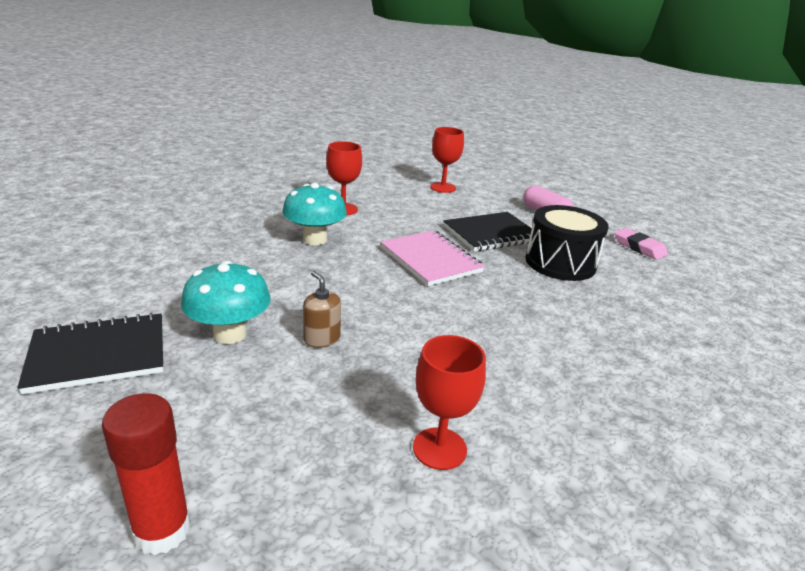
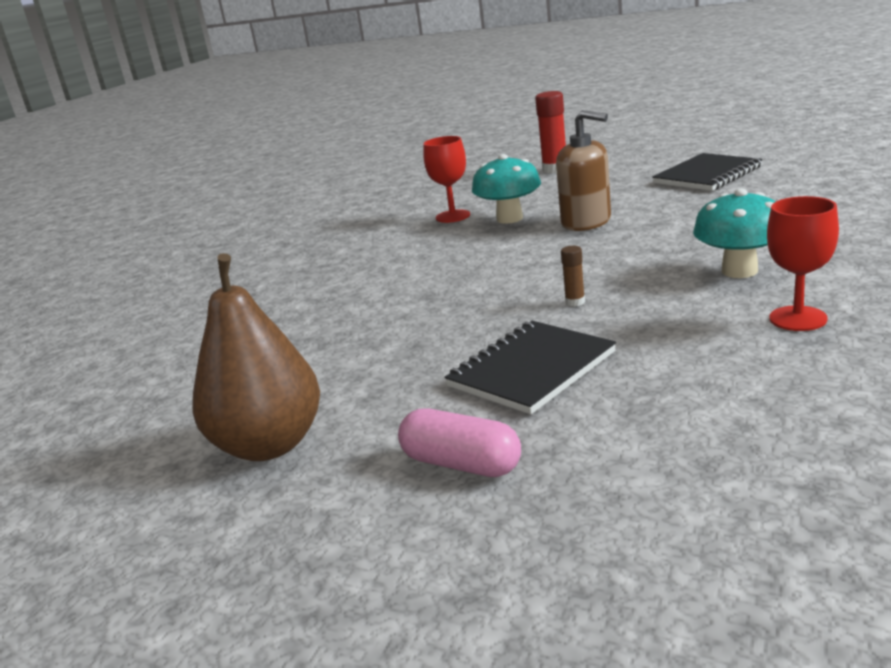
camera: 165 degrees right, 5 degrees down
turquoise mushroom [181,261,271,344] -> turquoise mushroom moved to [472,154,541,224]
brown soap dispenser [303,271,341,348] -> brown soap dispenser [556,110,611,231], size x1.77
pink notebook [381,230,485,286] -> brown glue stick [561,246,585,306]
red goblet [430,127,464,193] -> none
black drum [525,205,609,281] -> none
pink eraser [614,228,668,260] -> brown pear [192,253,320,461]

